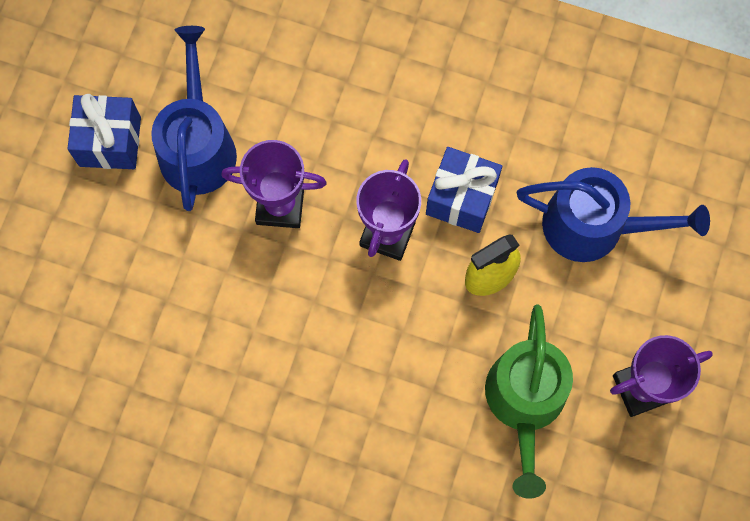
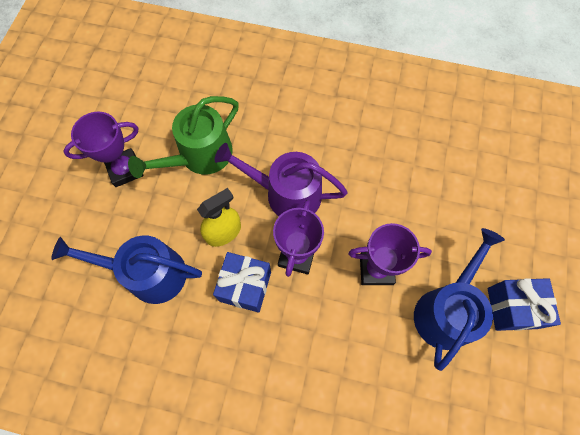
camera: 175 degrees right, 5 degrees down
blue watering can [151,26,237,211] -> blue watering can turned 150 degrees counterclockwise [414,228,505,371]
green watering can [485,304,573,499] -> green watering can turned 135 degrees counterclockwise [128,96,239,178]
none -> purple watering can [215,143,348,216]

